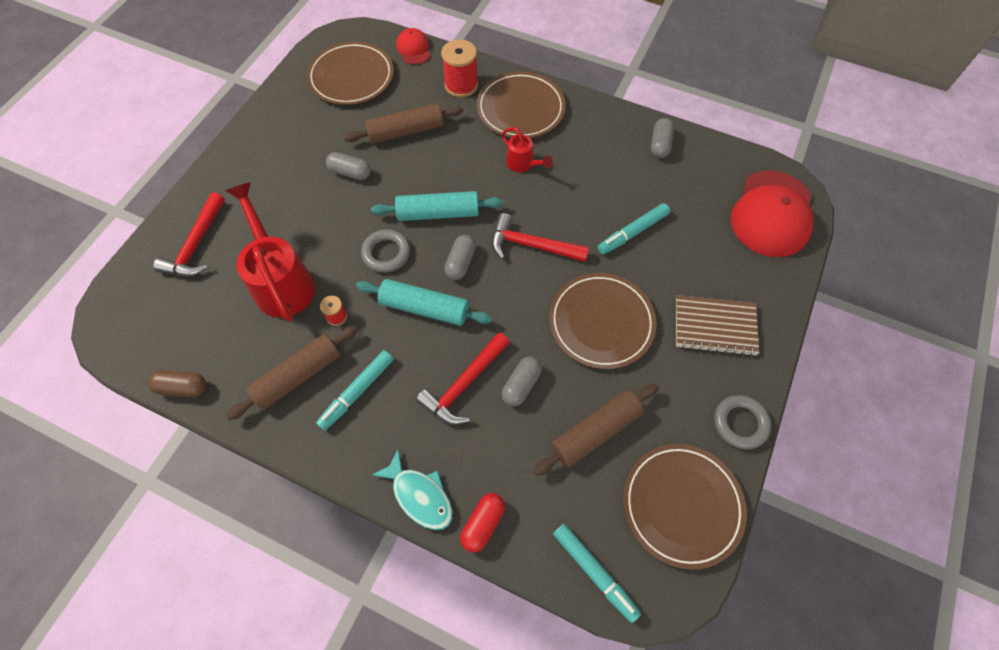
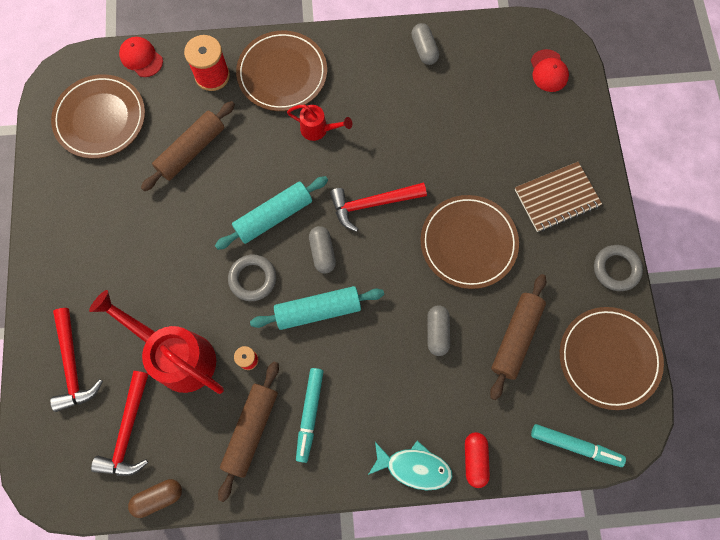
camera: 30 degrees left, 10 degrees up
grey capsule [326,152,371,180] -> none
red hammer [416,332,510,425] -> red hammer moved to [91,371,148,476]
turquoise marker [598,203,670,254] -> none
red cap [731,170,813,257] -> red cap [531,49,569,92], size x0.49

